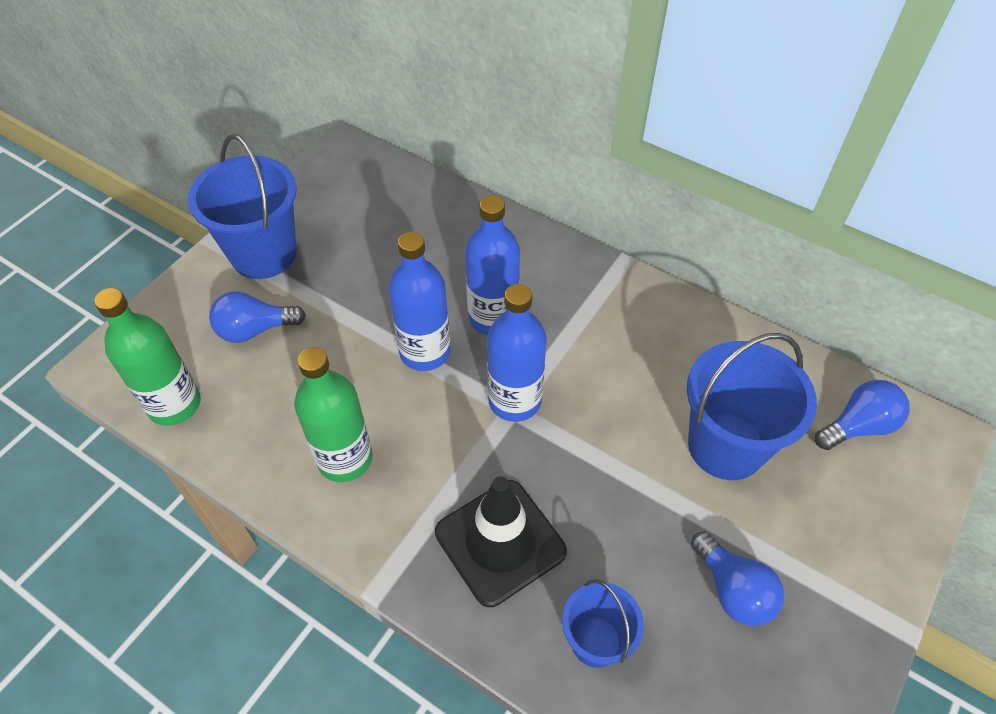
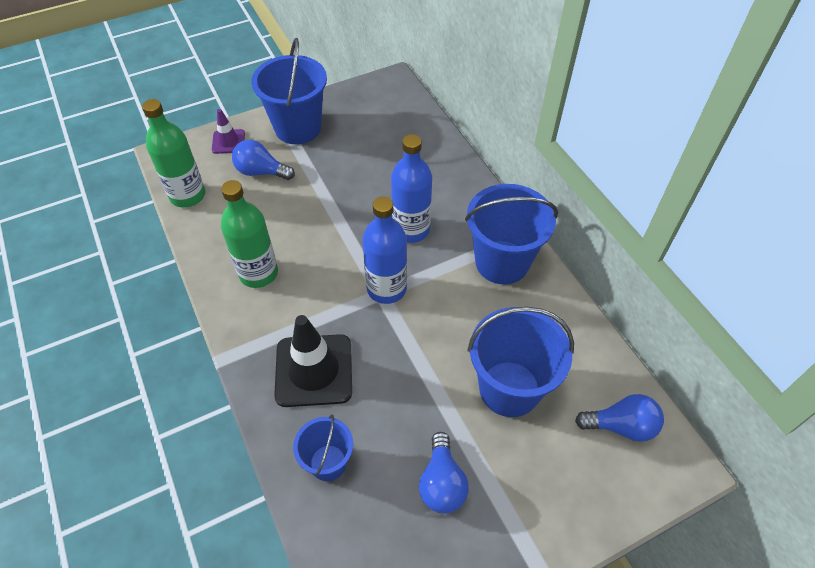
camera: 30 degrees right, 0 degrees up
blue bottle [388,231,450,371] -> none
none -> purple traffic cone [212,109,245,154]
none -> blue bucket [465,184,558,284]

